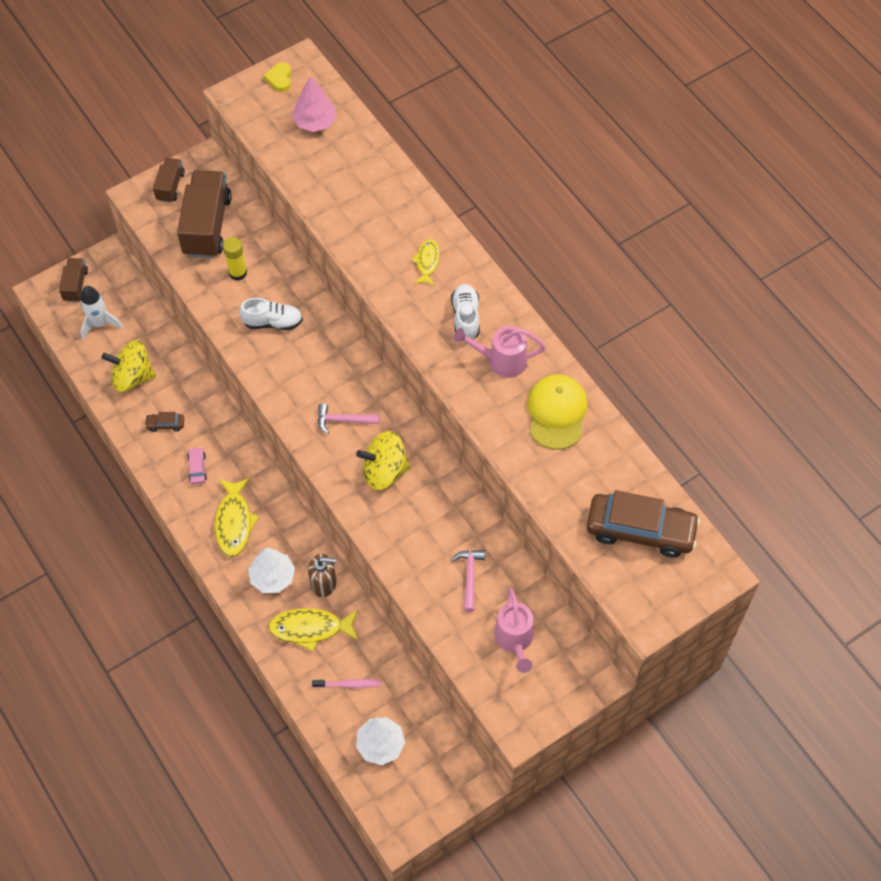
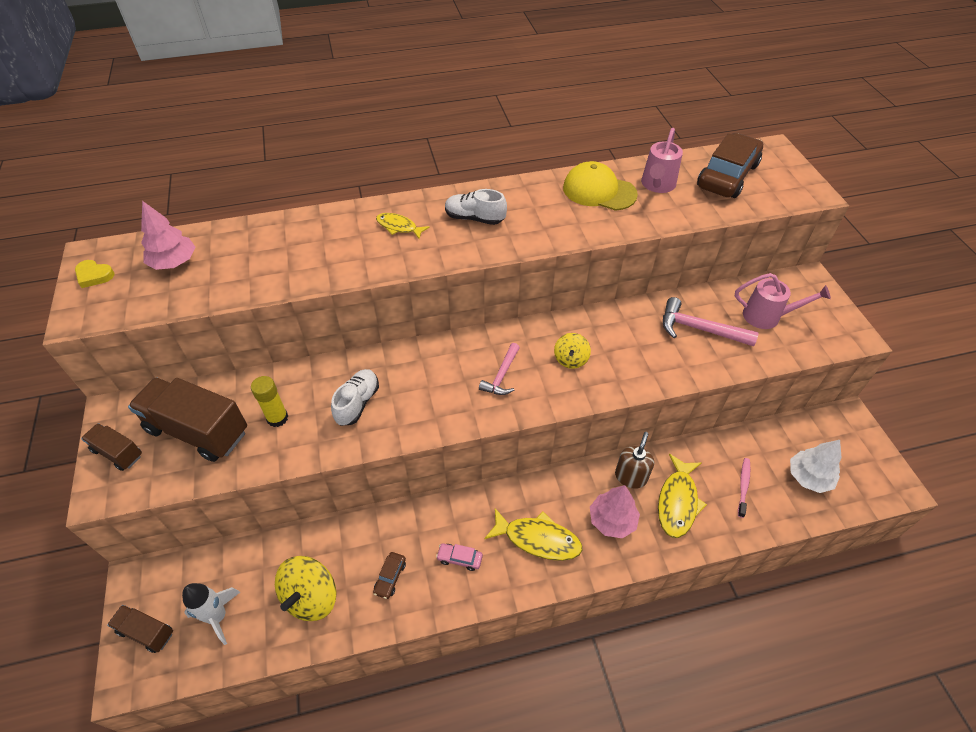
camera: 70 degrees left, 10 degrees down
white tree [248,548,295,593] -> pink tree [590,485,640,538]
yellow spinning top [356,431,410,490] -> yellow spinning top [554,333,591,369], size x0.60
pink hammer [451,550,485,612] -> pink hammer [663,297,759,346], size x1.51
pink watering can [454,326,546,378] -> pink watering can moved to [641,128,683,193]

